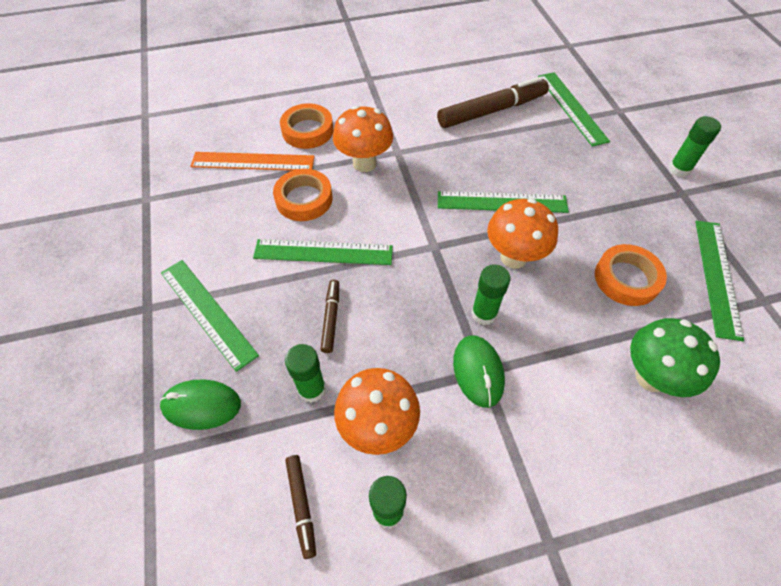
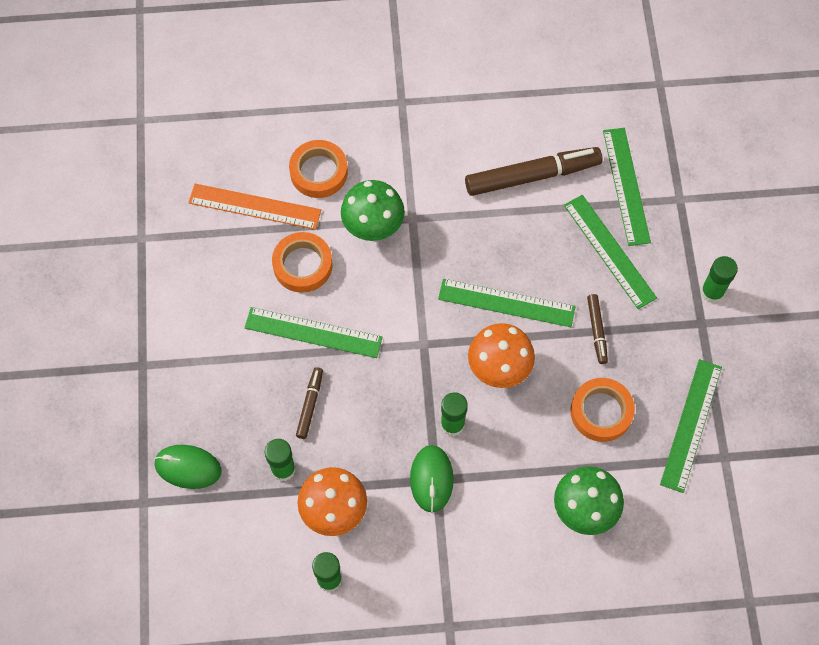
camera: 10 degrees right, 10 degrees up
green ruler [161,260,259,372] -> green ruler moved to [564,195,657,309]
brown marker [285,455,316,559] -> brown marker moved to [587,294,608,364]
orange mushroom [333,105,393,172] -> green mushroom [341,180,405,241]

